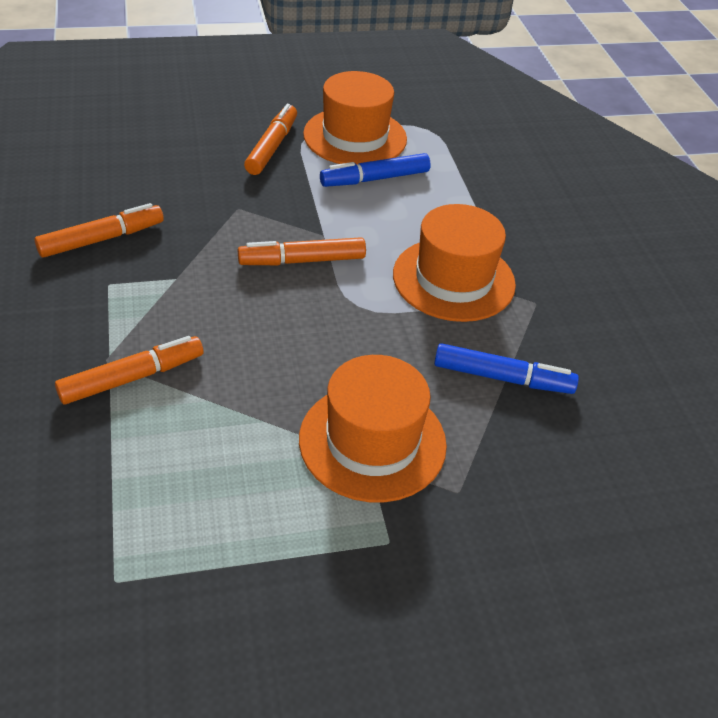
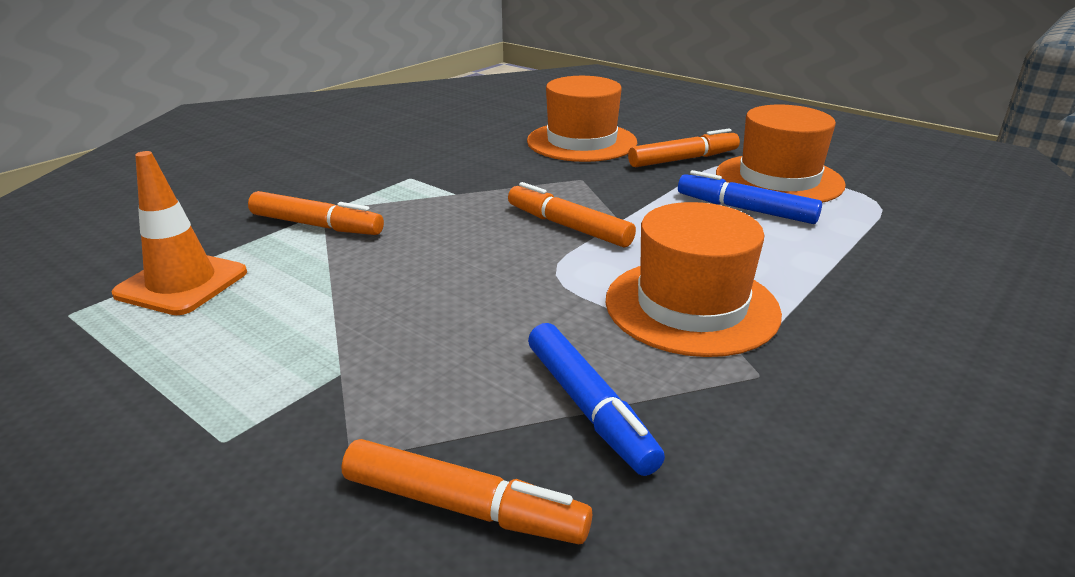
camera: 55 degrees right, 15 degrees down
orange marker [35,203,164,257] -> orange marker moved to [342,439,592,544]
orange hat [299,355,447,503] -> orange hat moved to [527,76,637,162]
none -> orange traffic cone [111,151,247,315]

